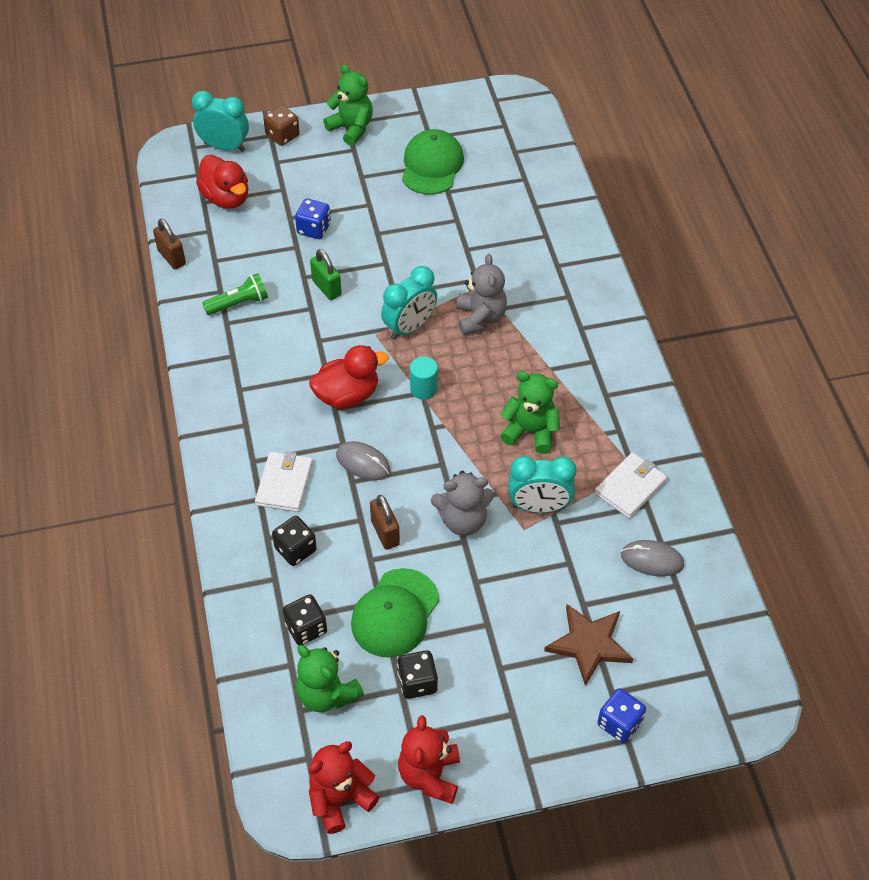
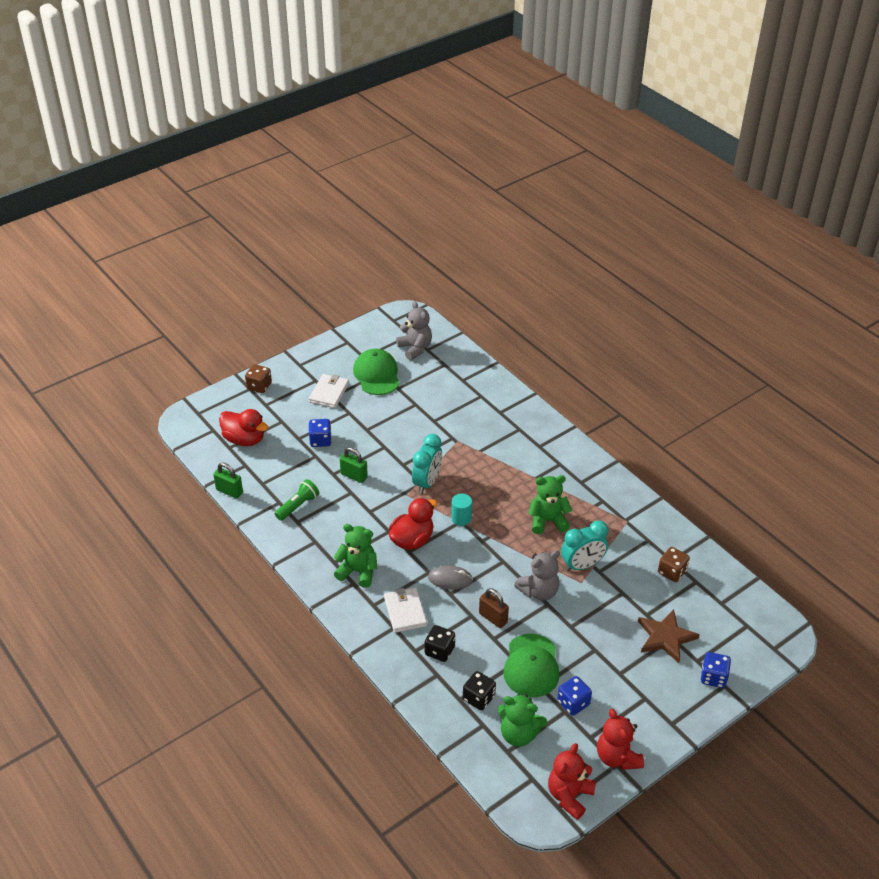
camera: 25 degrees left, 10 degrees down
brown padlock [153,219,186,269] -> green padlock [213,463,243,499]
turquoise clock [192,91,249,152] -> none
green teddy bear [323,64,373,146] -> green teddy bear moved to [333,524,377,588]
black dice [397,650,438,699] -> blue dice [557,676,592,716]
grey teddy bear [457,254,507,335] -> grey teddy bear moved to [396,301,432,360]
white wallet [595,452,667,518] -> white wallet moved to [309,374,349,408]
grey mouse [621,540,684,576] -> brown dice [658,547,690,582]

